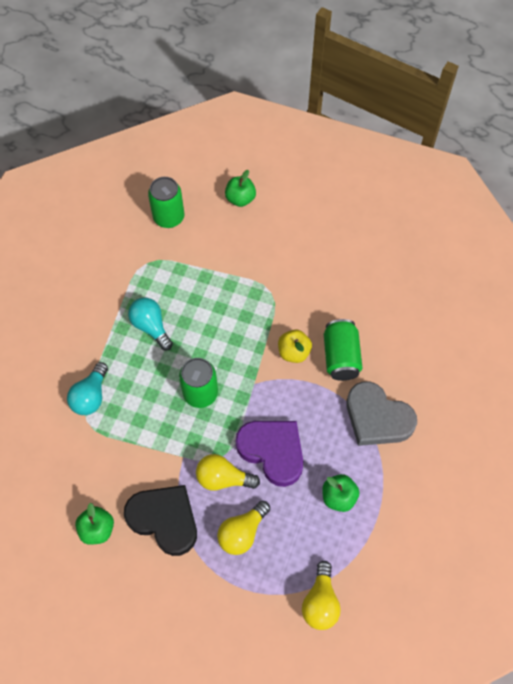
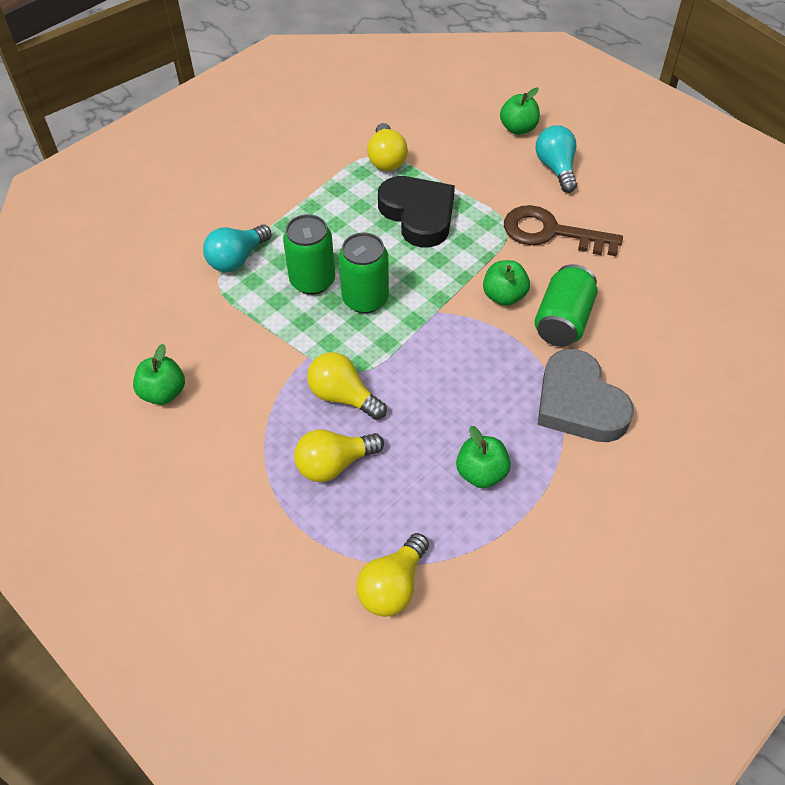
camera: 25 degrees right, 10 degrees down
black heart [124,485,197,556] -> black heart moved to [378,176,455,247]
turquoise light bulb [128,297,173,351] -> turquoise light bulb moved to [535,125,577,193]
green can [148,177,185,228] -> green can moved to [283,214,335,295]
purple heart [236,421,303,487] -> none
yellow apple [278,330,312,363] -> green apple [483,260,530,306]
none -> yellow light bulb [367,123,408,171]
none -> brown key [504,205,623,256]

